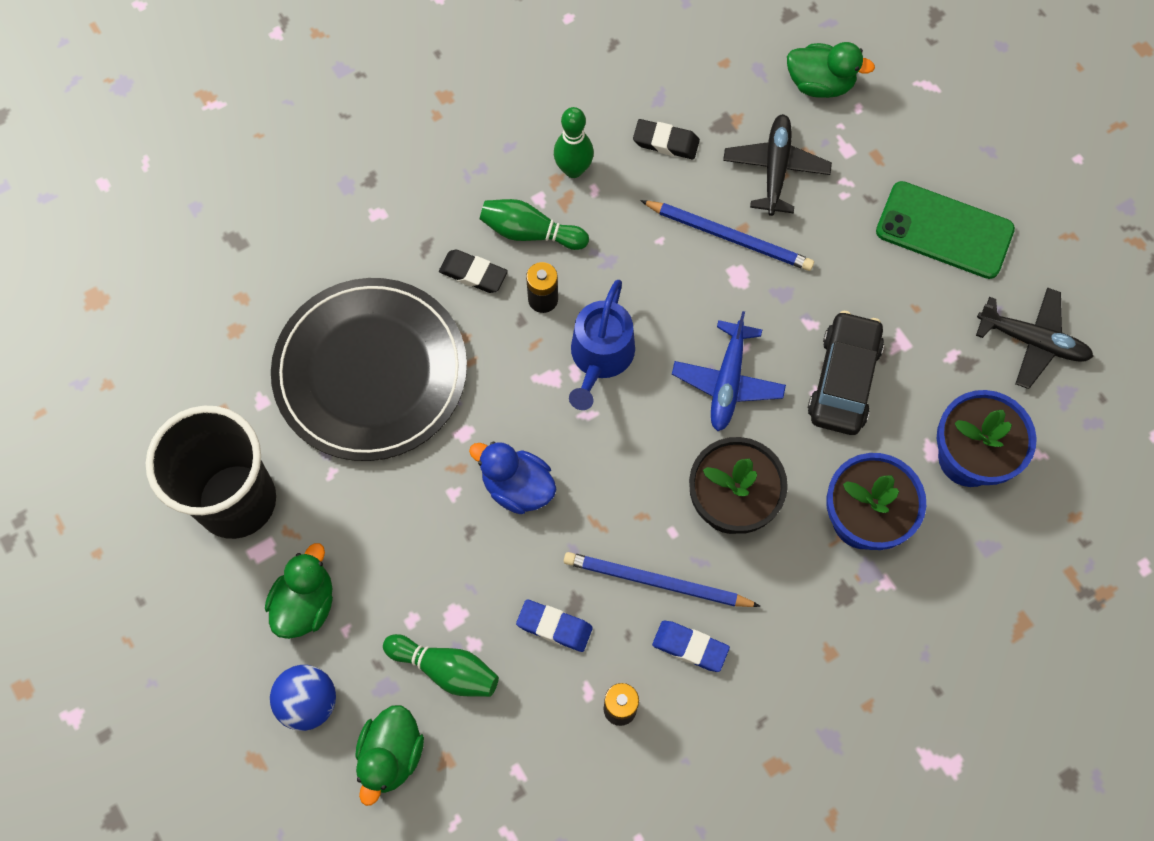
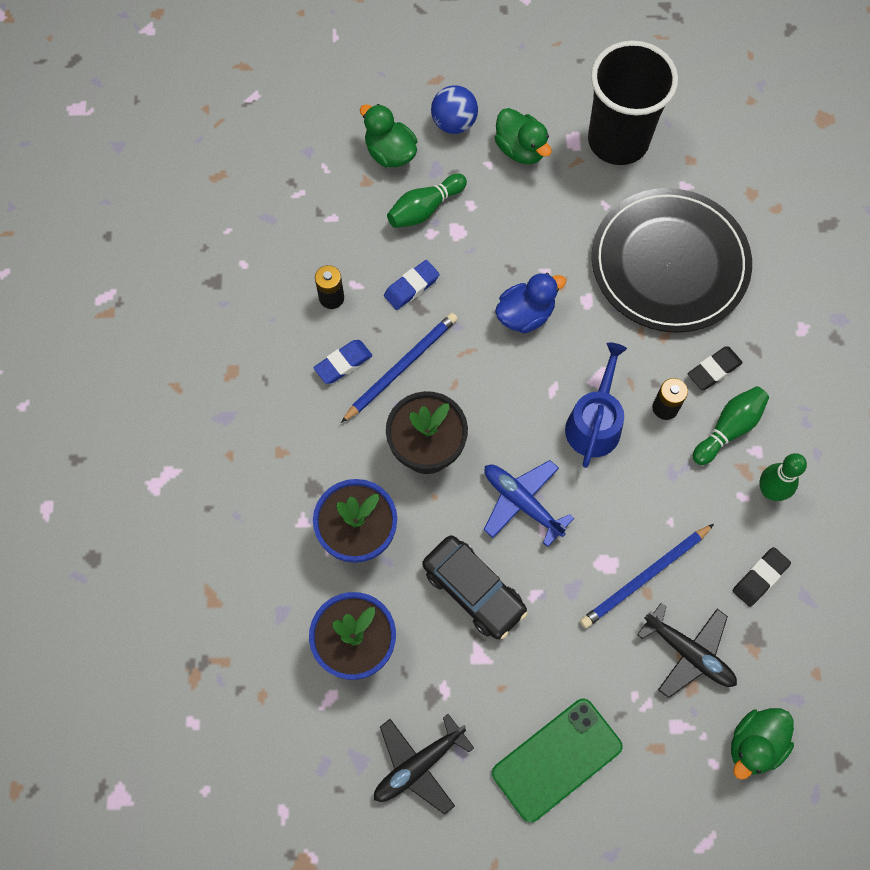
camera: 120 degrees right, 0 degrees up
blue watering can [569,280,635,410] -> blue watering can turned 60 degrees clockwise [565,343,627,468]

